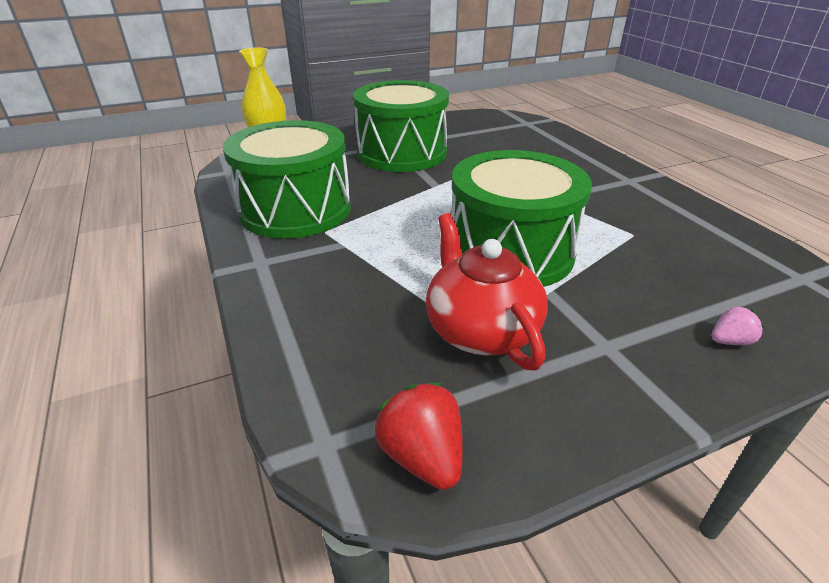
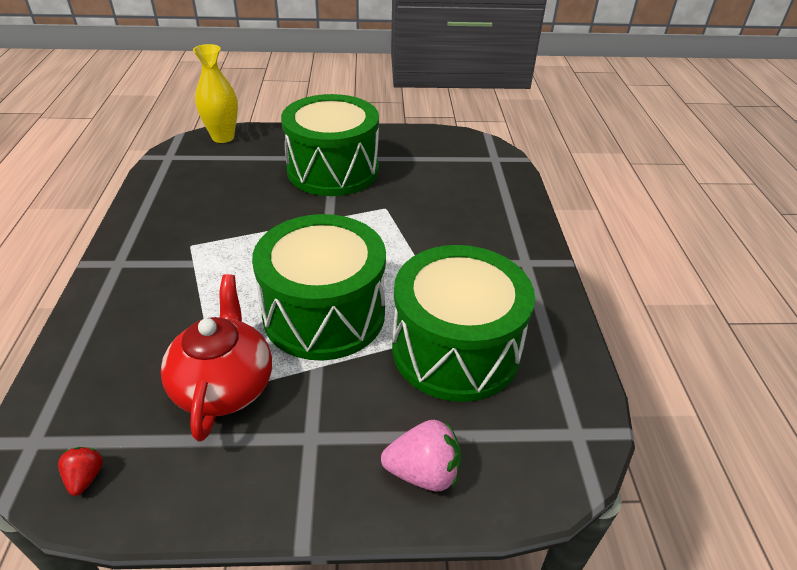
camera: 20 degrees right, 5 degrees up
green drum [223,120,351,239] -> green drum moved to [392,245,535,402]
red strawberry [375,383,463,490] -> red strawberry [58,447,103,496], size x0.58
pink strawberry [712,306,764,345] -> pink strawberry [381,420,461,491], size x1.74

